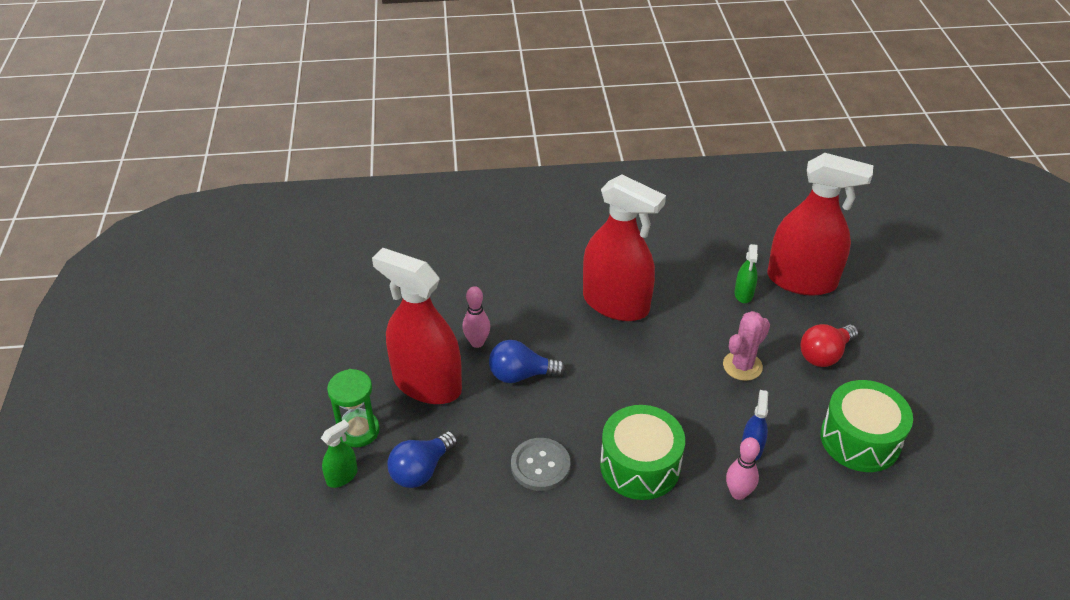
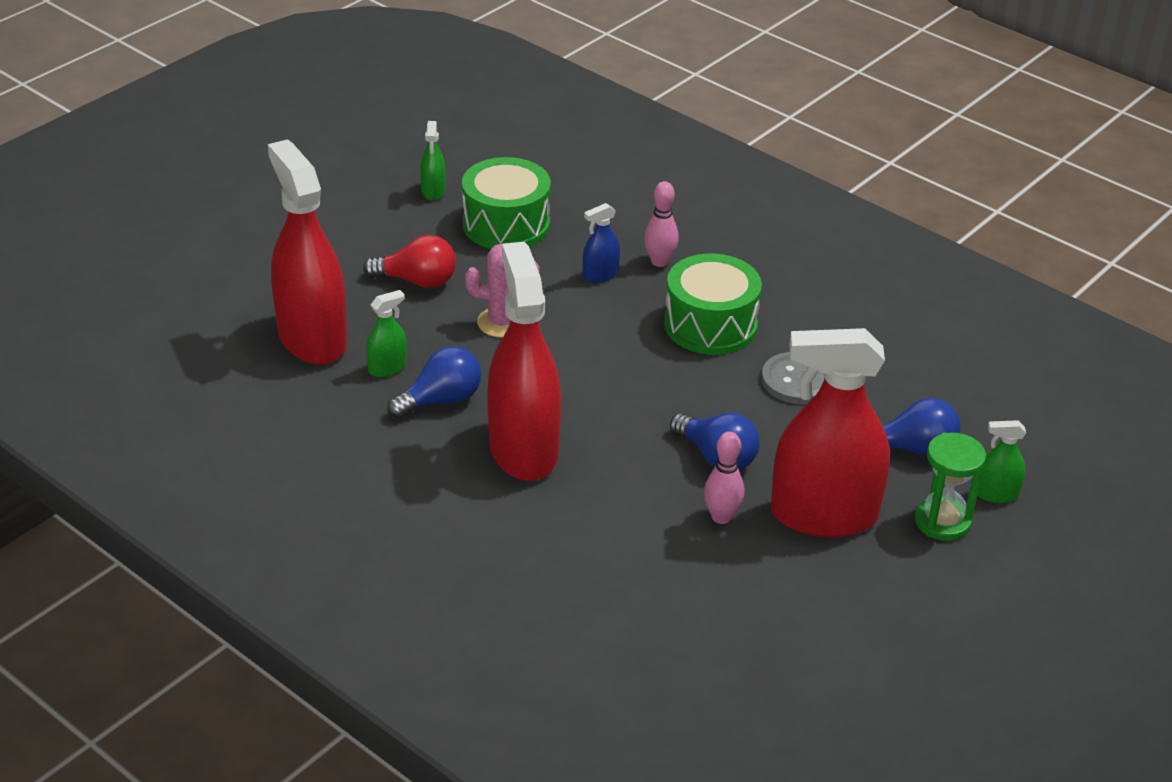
camera: 135 degrees left, 5 degrees down
red spray bottle [372,248,462,404] -> red spray bottle turned 105 degrees clockwise [771,328,890,537]
none -> blue light bulb [387,346,481,419]
none -> green spray bottle [420,121,446,200]

